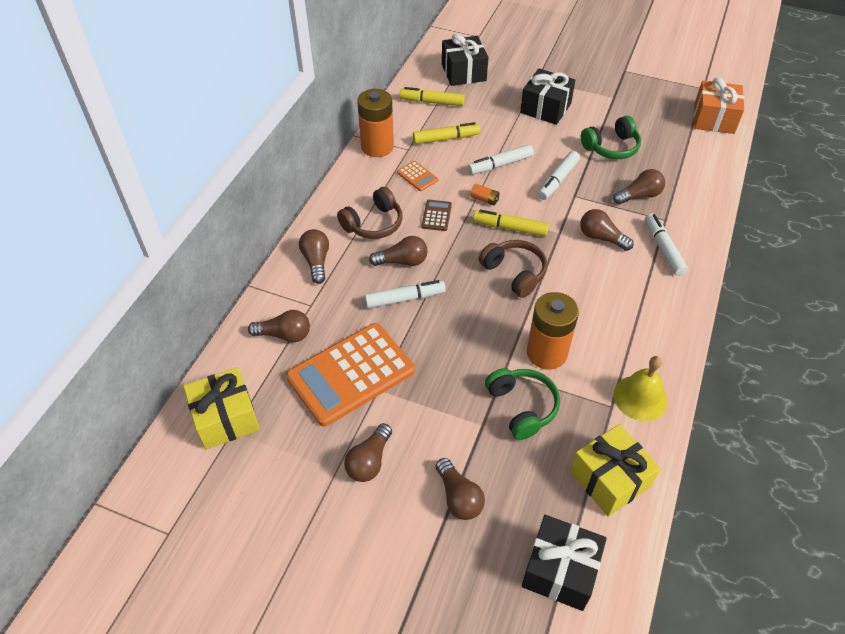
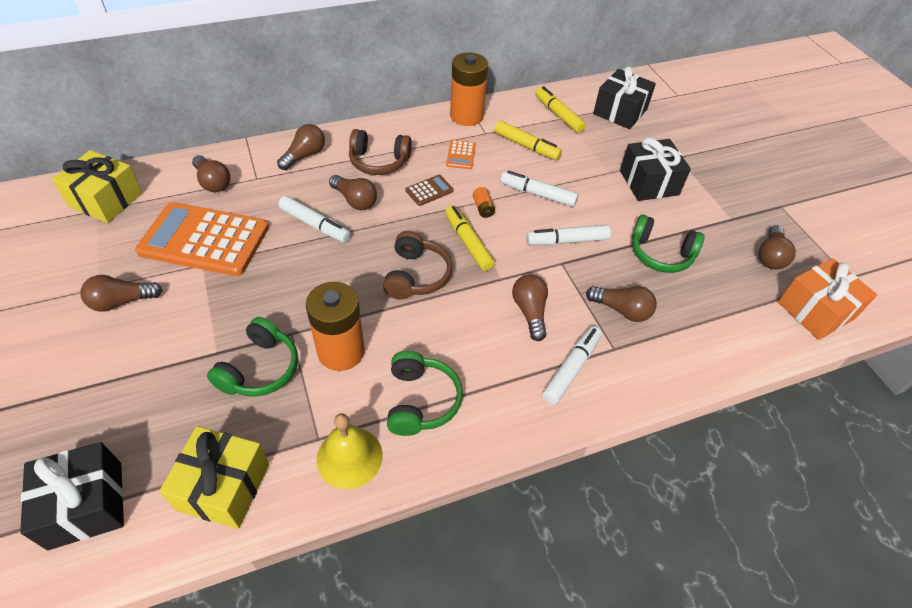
camera: 45 degrees right, 0 degrees up
brown light bulb [436,458,485,520] -> brown light bulb moved to [759,225,796,269]
none -> green headphones [387,351,463,436]

